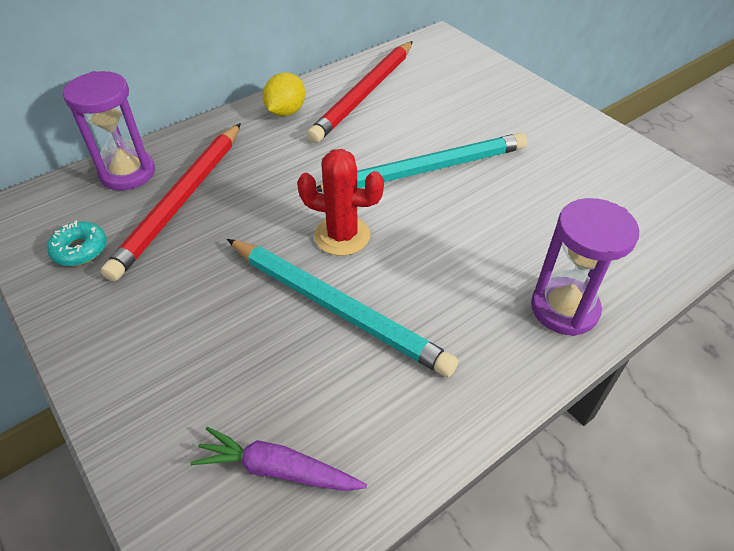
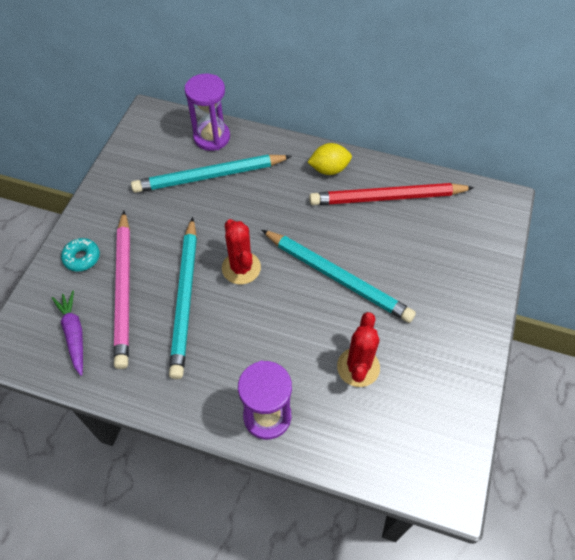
camera: 55 degrees right, 10 degrees up
turquoise donut [47,221,107,266] -> turquoise donut moved to [61,238,100,271]
red pencil [101,123,241,281] -> turquoise pencil [131,155,292,193]
none -> pink pencil [114,211,130,369]
none -> red cactus [337,312,380,387]

